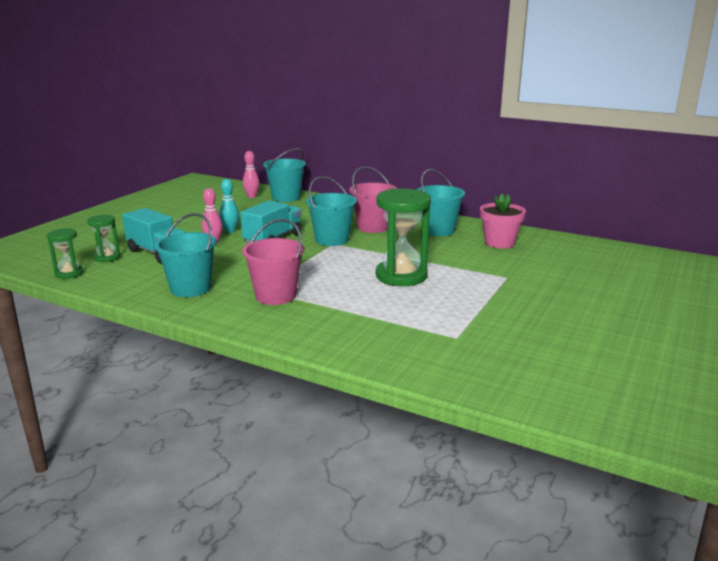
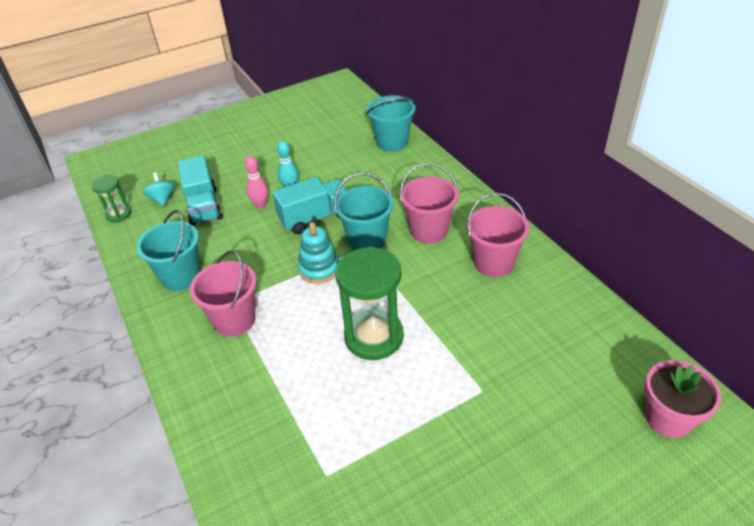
camera: 35 degrees right, 20 degrees up
green hourglass [87,215,120,263] -> turquoise spinning top [143,173,175,206]
pink bowling pin [243,151,260,198] -> none
turquoise bucket [417,169,465,236] -> pink bucket [467,193,530,277]
pink flower pot [480,194,526,249] -> pink flower pot moved to [645,360,721,438]
none -> turquoise stacking toy [298,222,339,284]

